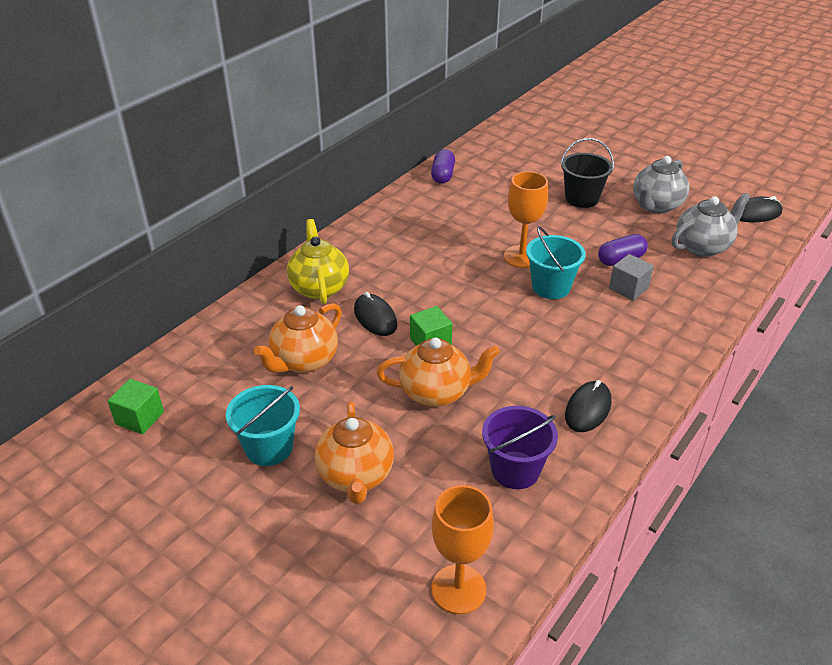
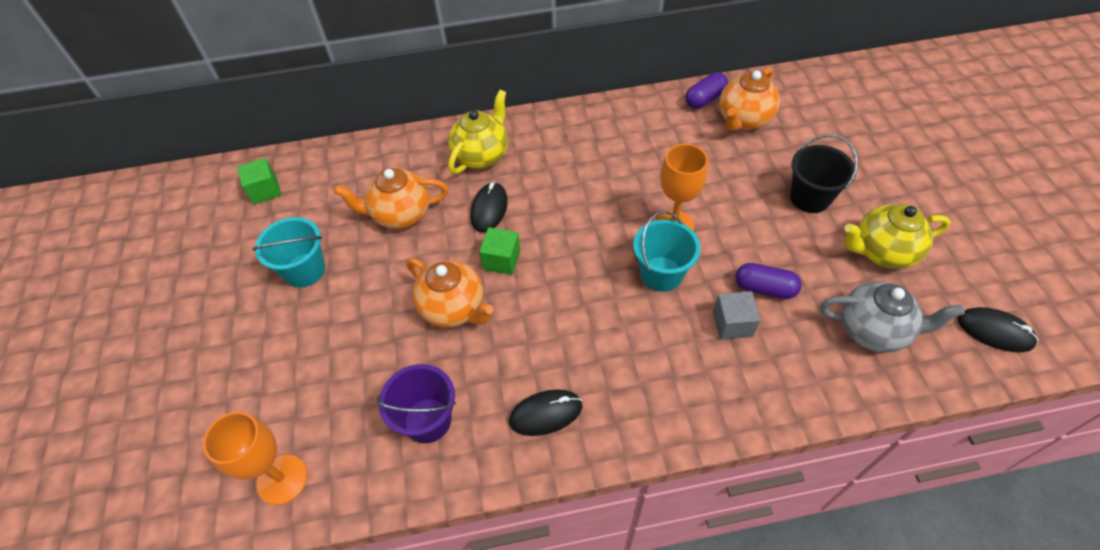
camera: 45 degrees right, 15 degrees up
orange teapot [315,401,394,504] -> orange teapot moved to [719,67,780,131]
grey teapot [633,156,689,213] -> yellow teapot [844,204,951,269]

